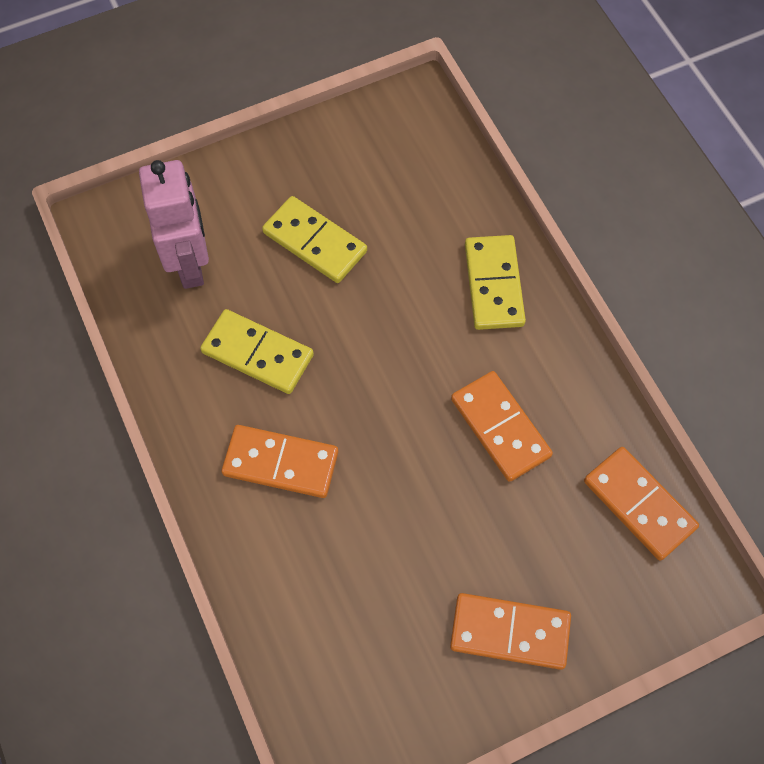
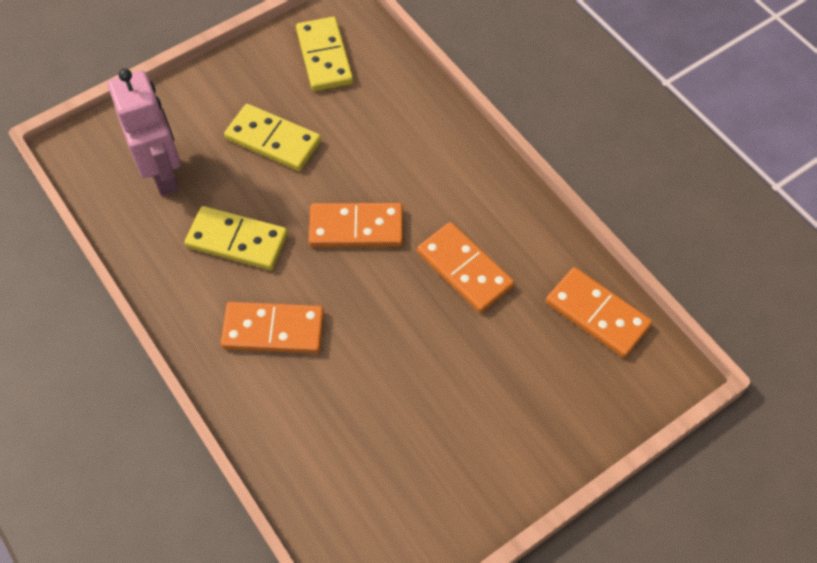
camera: 10 degrees left, 5 degrees down
orange domino [450,593,571,670] -> orange domino moved to [309,203,403,247]
yellow domino [465,235,526,330] -> yellow domino moved to [296,17,353,91]

